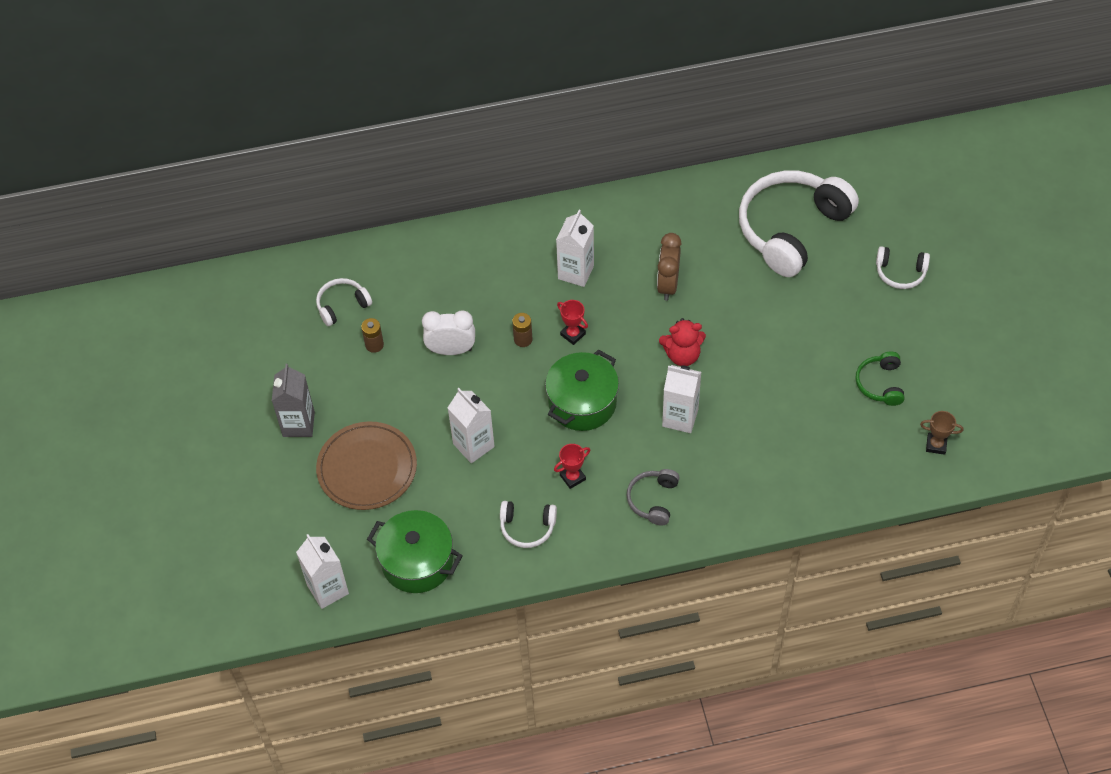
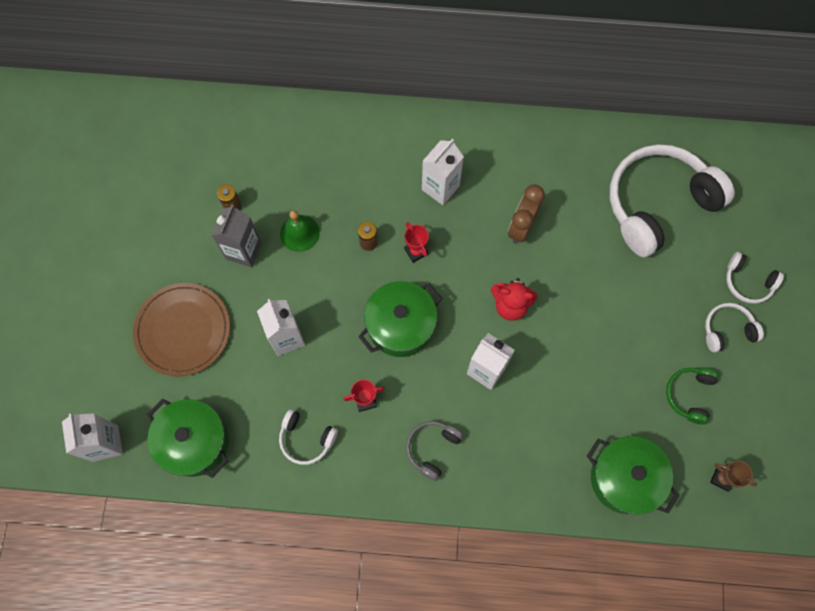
camera: 15 degrees right, 15 degrees up
grey carton [272,364,315,437] -> grey carton moved to [212,205,262,267]
white headphones [316,278,372,326] -> white headphones moved to [705,303,764,353]
white clock [422,310,475,355] -> green bell [280,210,320,252]
none -> green pot [587,436,680,515]

